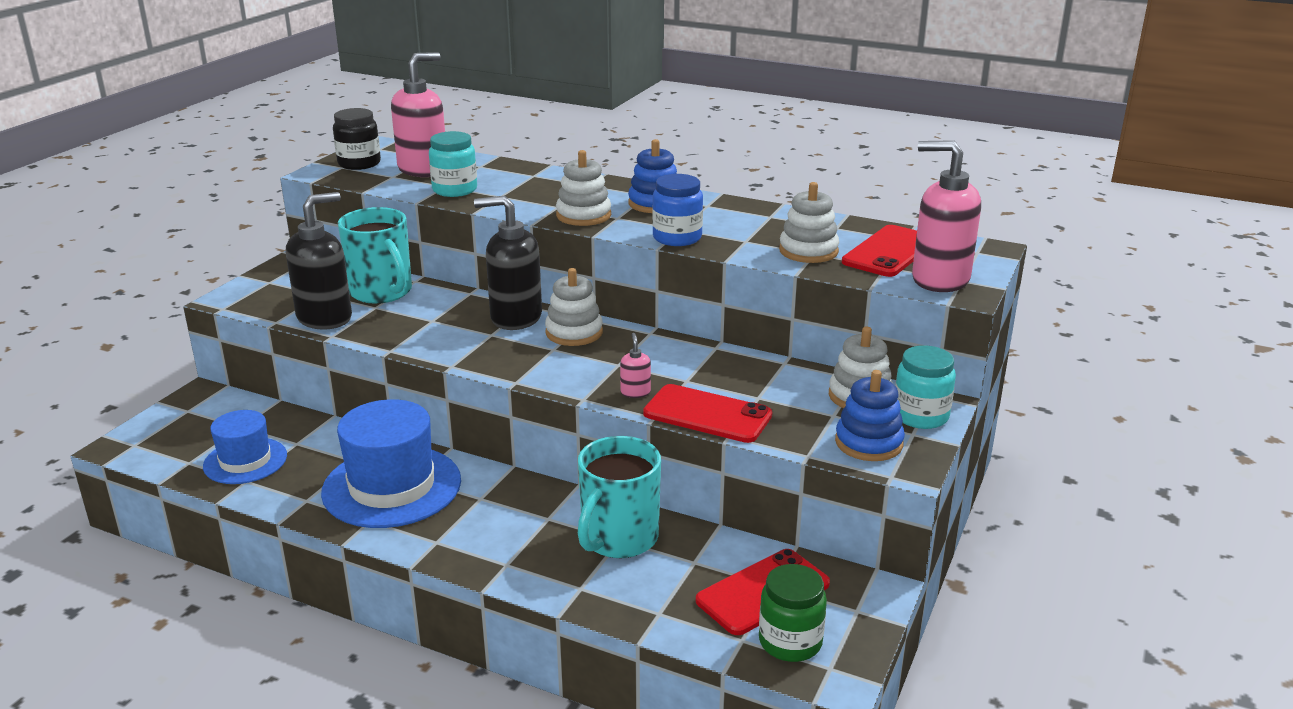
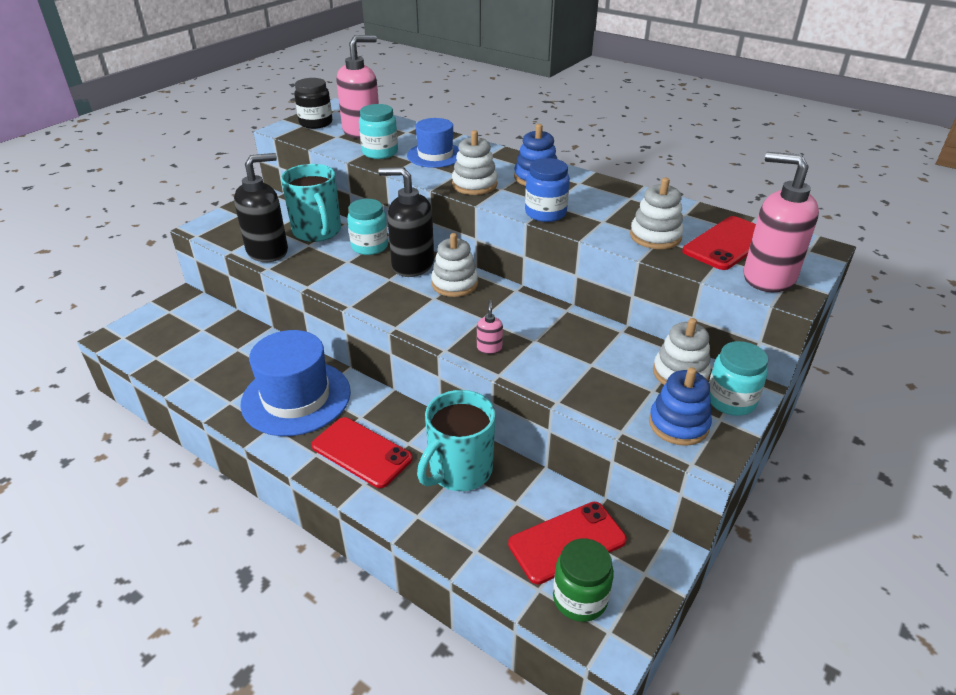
camera: 10 degrees right, 10 degrees up
blue hat [203,410,287,484] -> blue hat moved to [407,118,459,168]
red phone [643,384,772,443] -> red phone moved to [311,417,413,488]
none -> turquoise jar [347,199,388,255]

